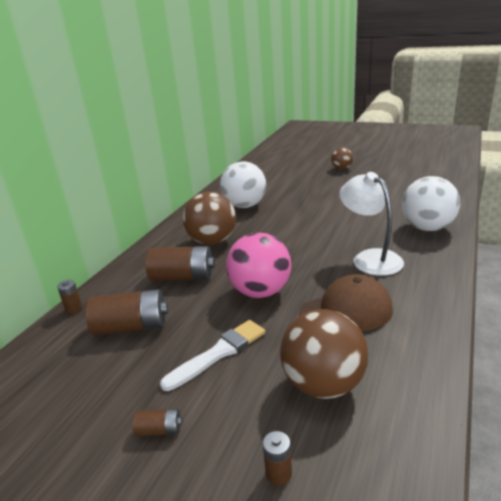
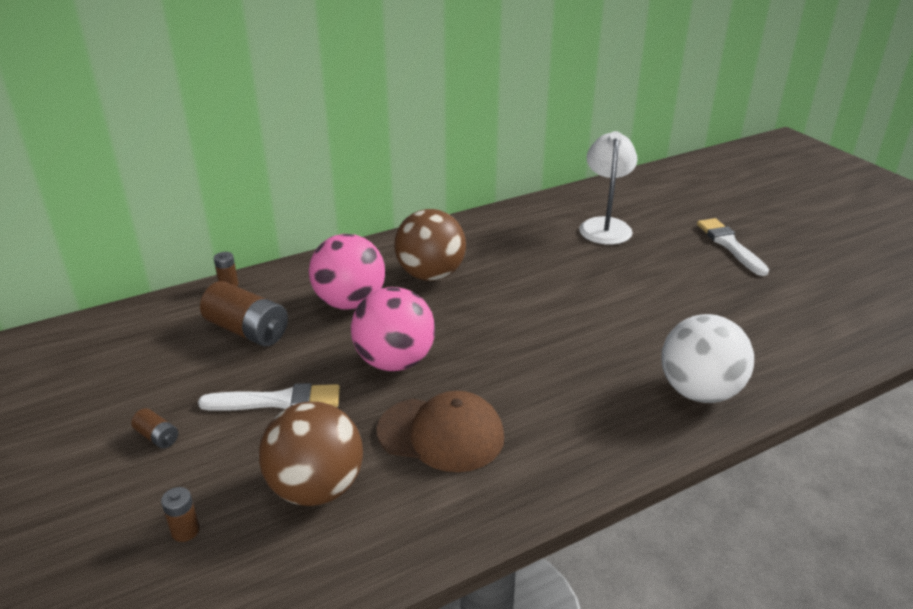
camera: 35 degrees right, 5 degrees up
brown battery [145,246,215,281] -> pink ball [309,234,385,309]
white ball [220,161,266,208] -> none
brown ball [331,147,353,170] -> white brush [697,218,769,276]
white lamp [339,172,404,276] -> white lamp moved to [579,131,637,245]

